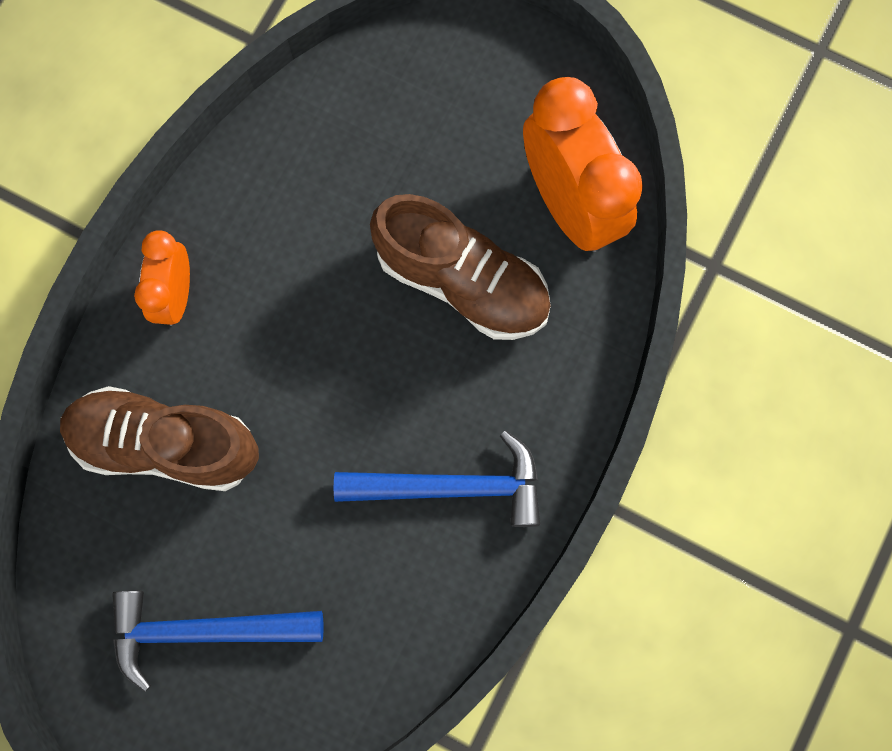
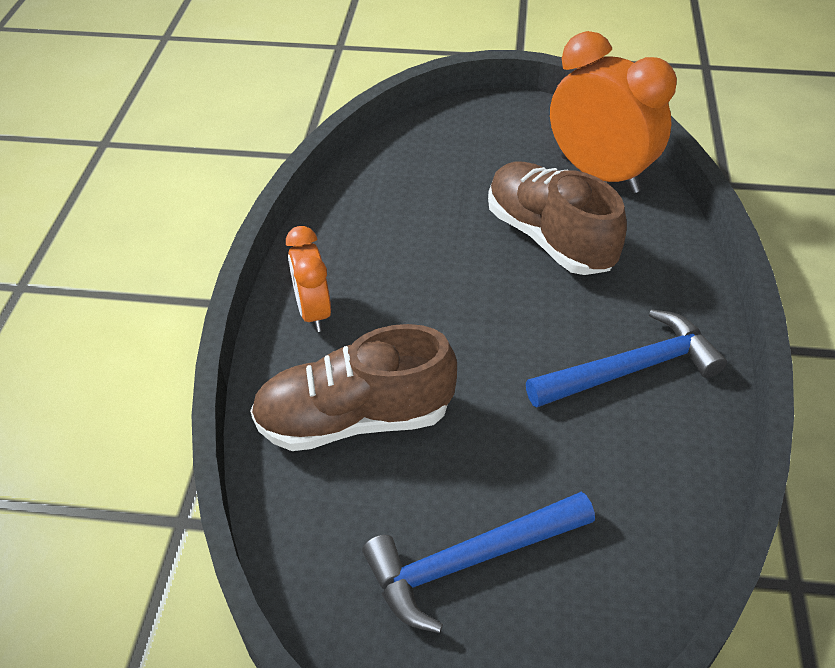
camera: 20 degrees left, 30 degrees down
brown shoe [370,194,551,340] -> brown shoe turned 135 degrees counterclockwise [488,162,627,275]

